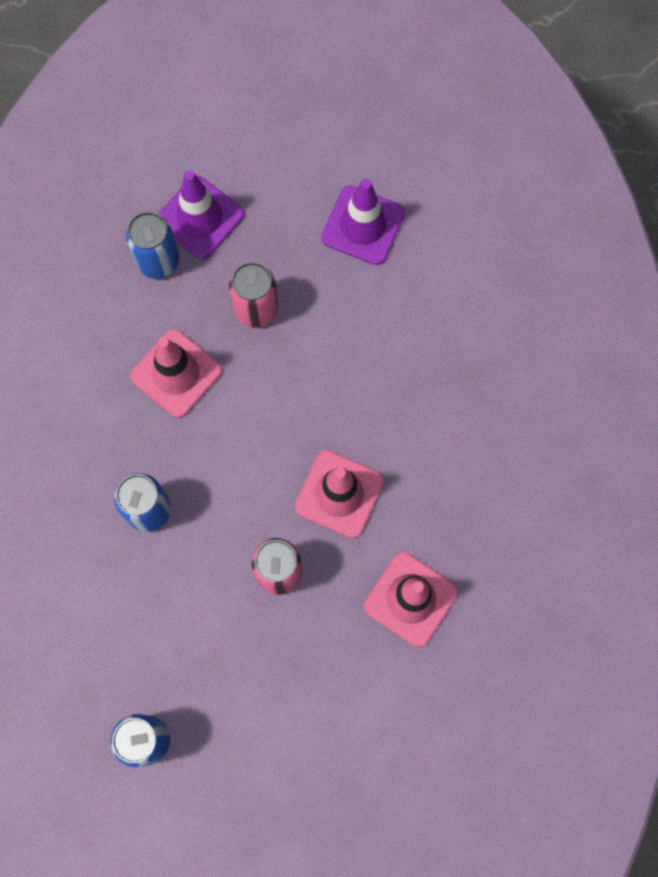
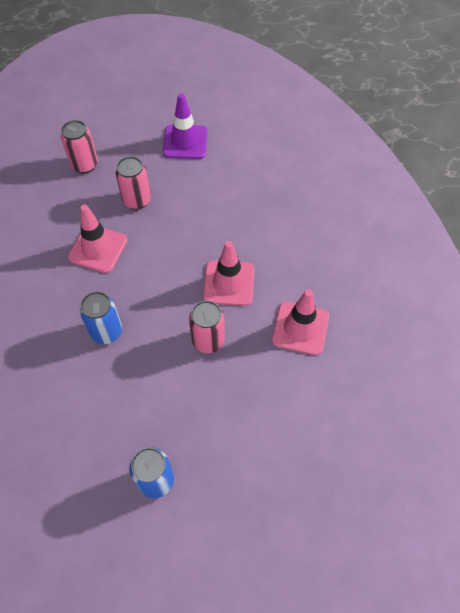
camera: 20 degrees left, 15 degrees down
blue can [126,212,179,279] -> none
purple traffic cone [158,170,244,259] -> pink can [61,120,98,173]

